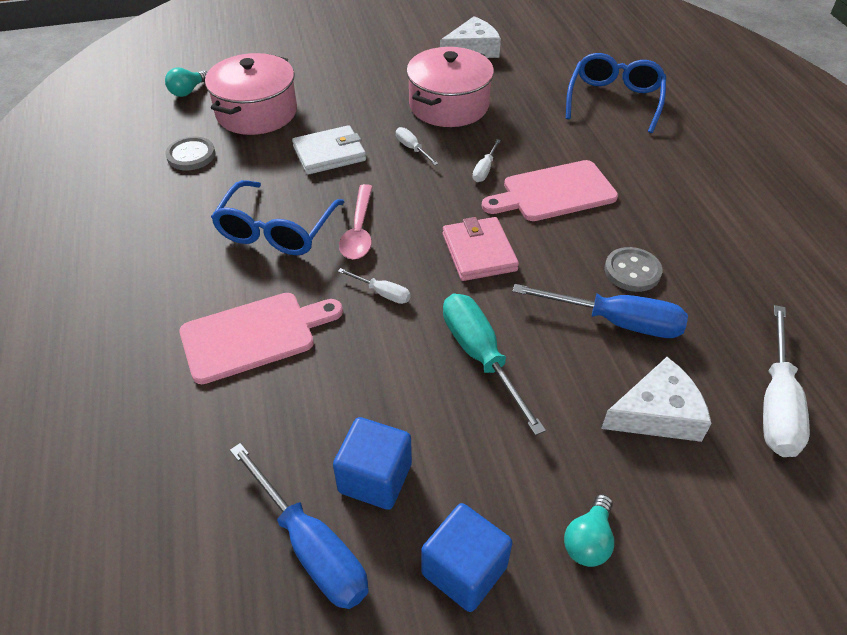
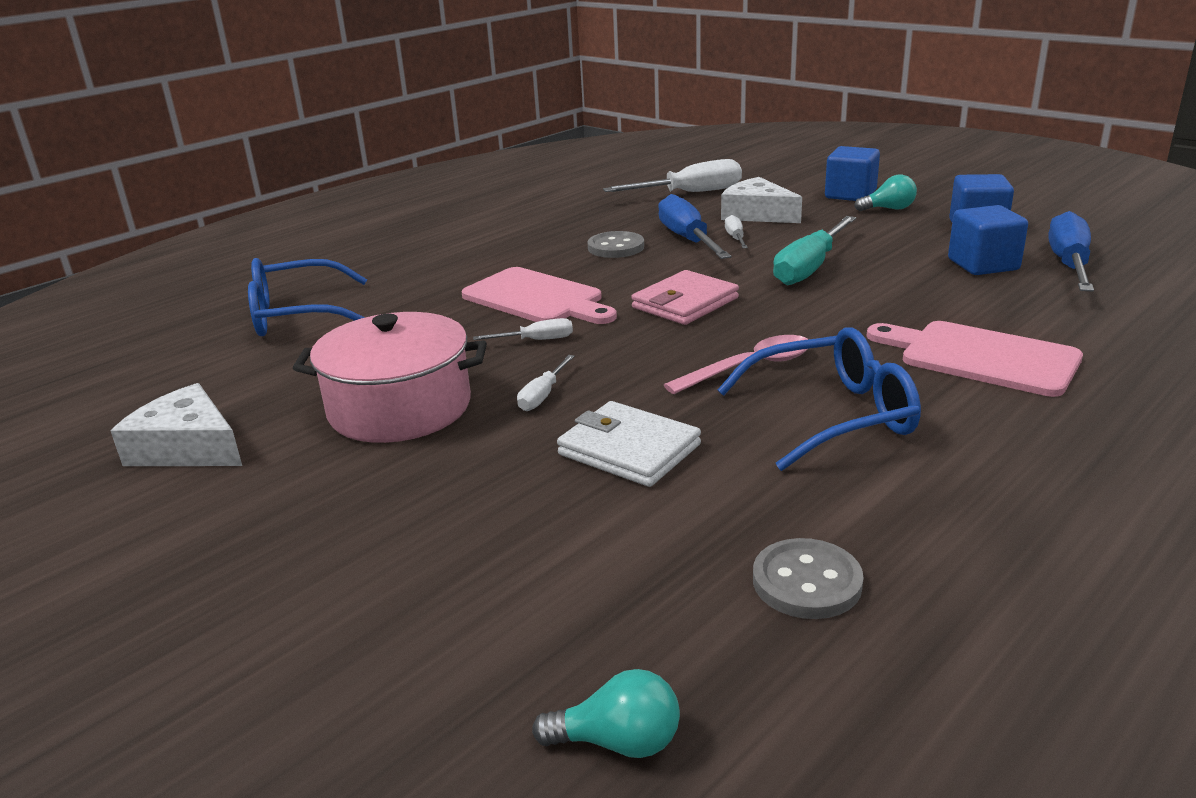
camera: 120 degrees left, 20 degrees down
pink pot [205,53,297,135] -> none
white screwdriver [338,268,411,304] -> white screwdriver moved to [725,215,748,248]
none -> blue cube [825,146,880,201]

